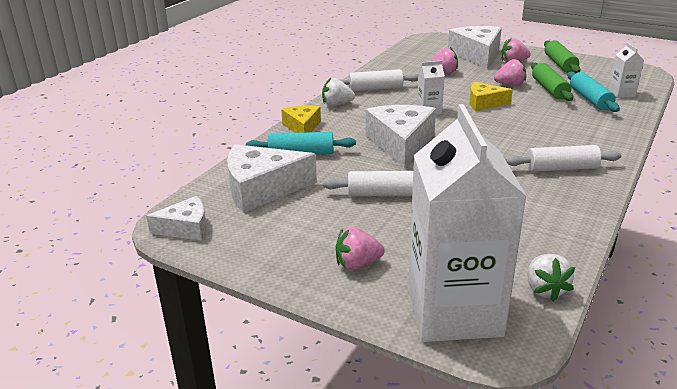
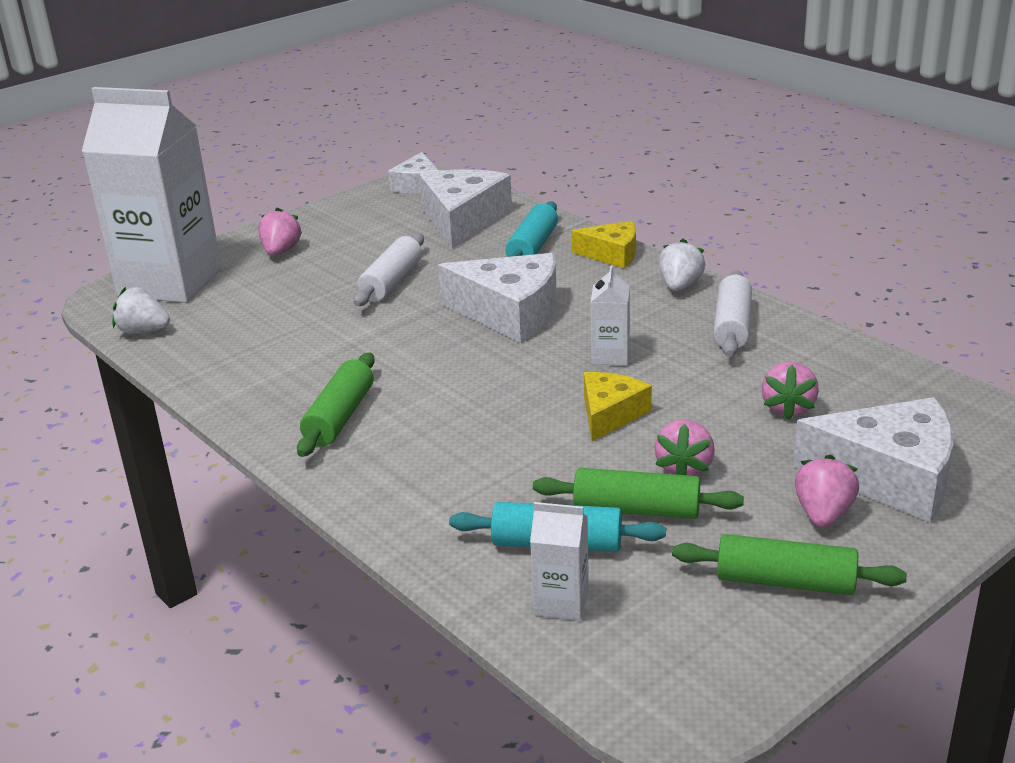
camera: 110 degrees right, 0 degrees up
white rolling pin [506,145,621,172] -> green rolling pin [297,353,375,457]

